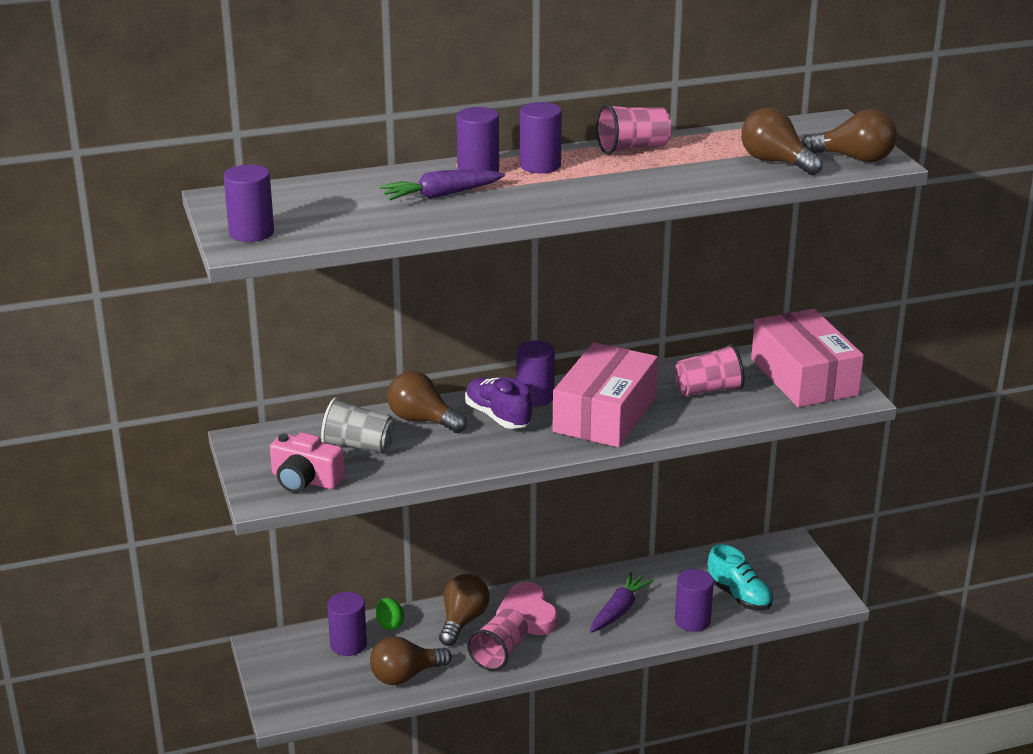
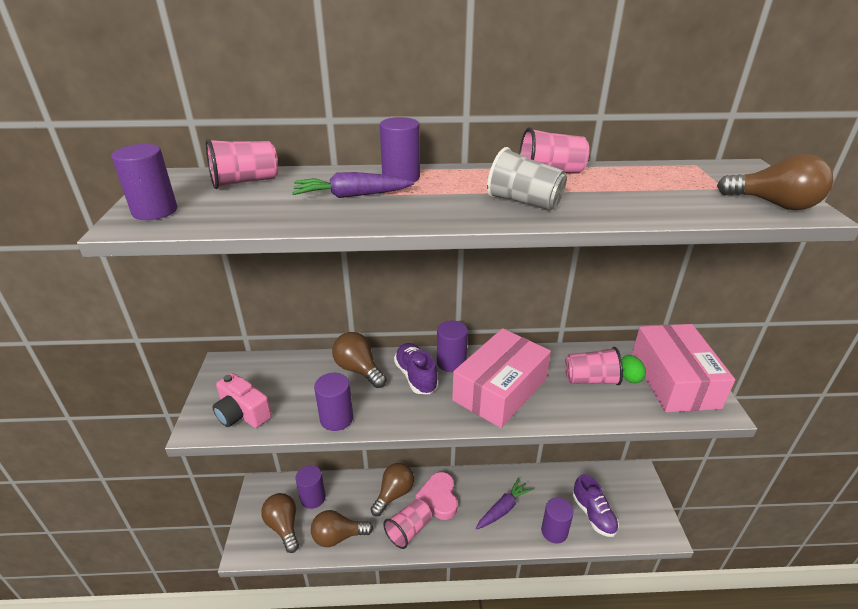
camera: 15 degrees right, 5 degrees up
grey cup [321,397,395,453] -> grey cup moved to [487,147,567,211]
green egg [376,598,404,630] -> green egg moved to [622,355,646,383]
purple cylinder [520,102,562,173] -> purple cylinder moved to [314,373,353,431]
turquoise shoe [708,544,773,611] -> purple shoe [573,474,619,537]
brown light bulb [741,108,823,175] -> brown light bulb moved to [261,493,299,553]
none -> pink cup [206,138,278,189]

